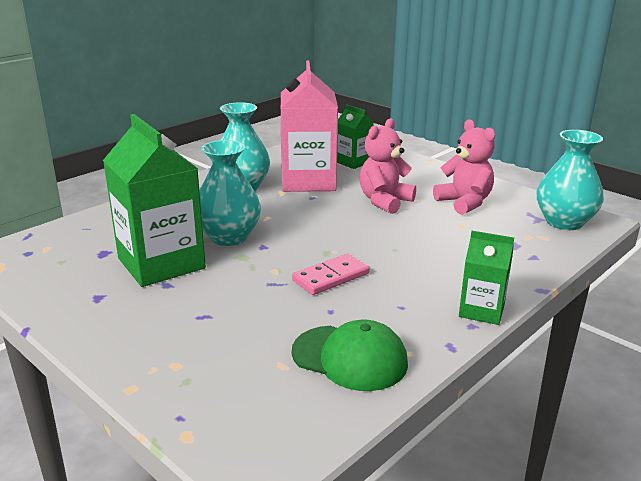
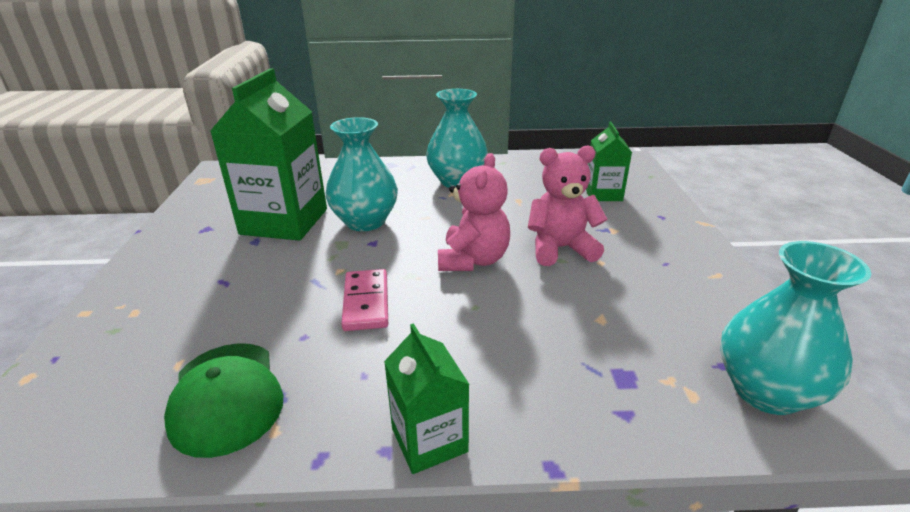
camera: 45 degrees right, 5 degrees up
pink carton [281,61,338,192] -> none
pink domino [292,253,370,295] -> pink domino turned 75 degrees clockwise [341,269,388,331]
pink teddy bear [433,120,495,215] -> pink teddy bear moved to [438,153,510,271]

